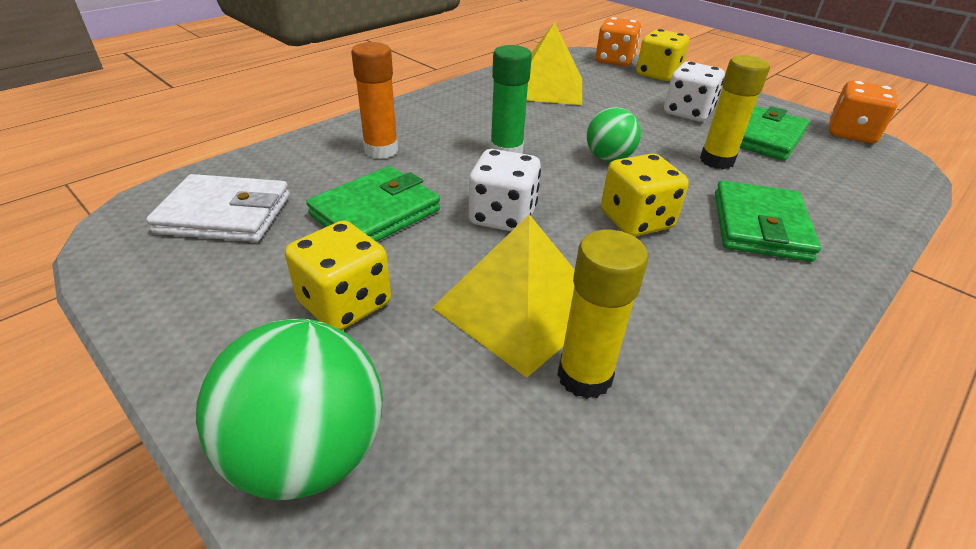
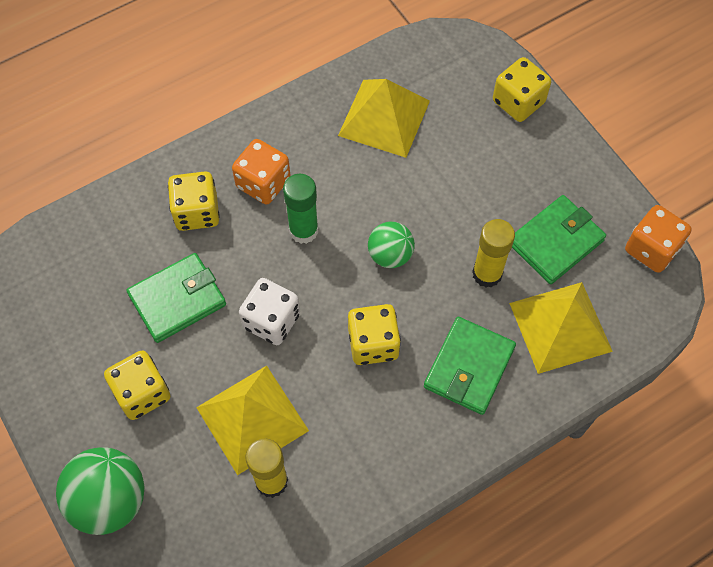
camera: 15 degrees right, 25 degrees up
white wallet [146,174,290,242] -> none
orange glue stick [351,42,398,159] -> yellow dice [168,171,220,231]
orange dice [596,17,641,66] -> orange dice moved to [232,139,291,205]
white dice [664,62,725,122] -> none
none -> yellow pyramid [509,282,613,374]

